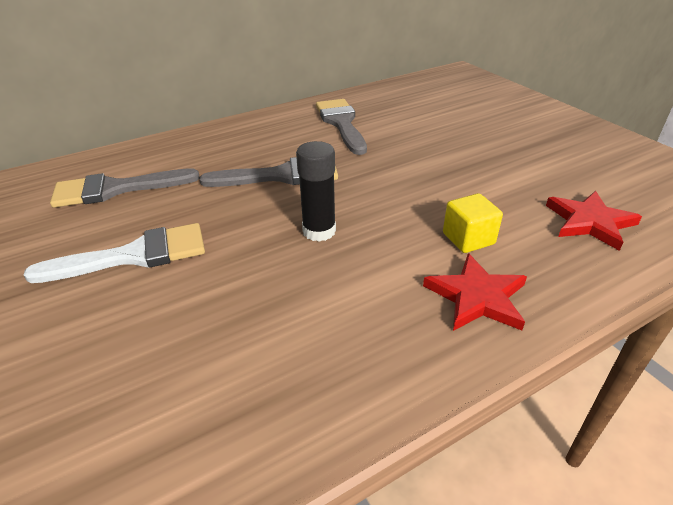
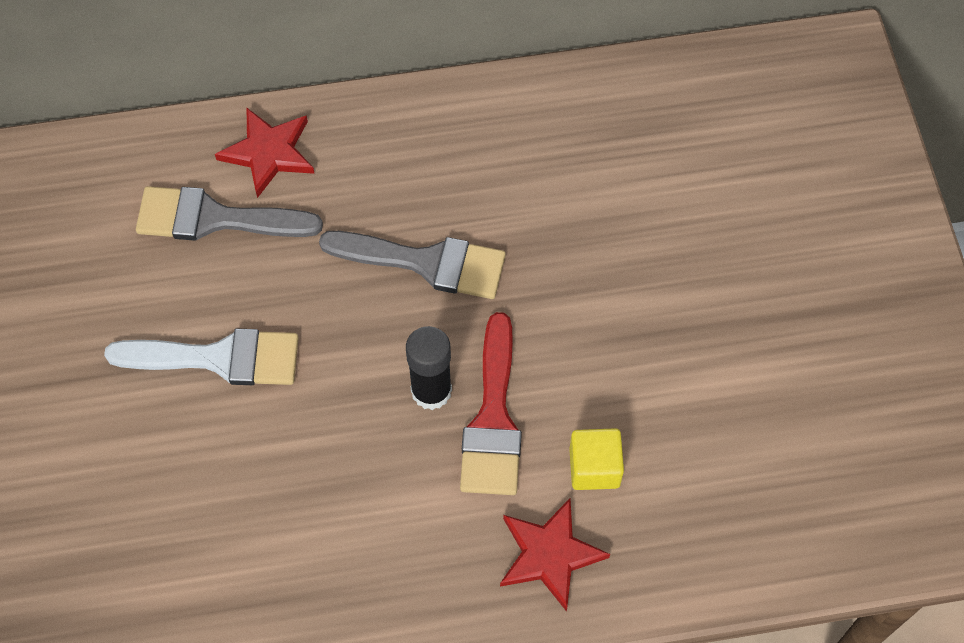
camera: 20 degrees right, 25 degrees up
grey brush [316,99,367,155] -> none
red star [546,191,642,251] -> red star moved to [215,108,315,198]
none -> red brush [460,312,522,495]

